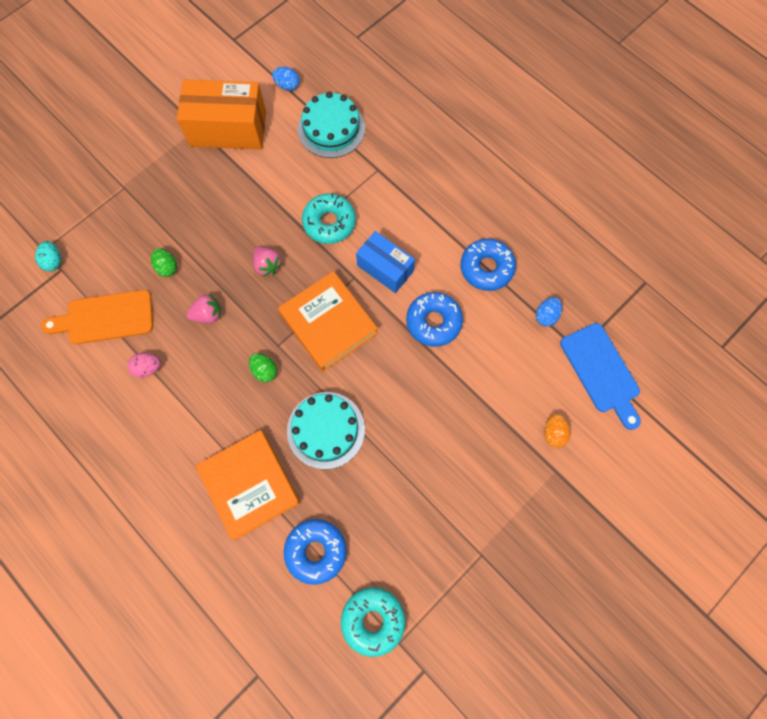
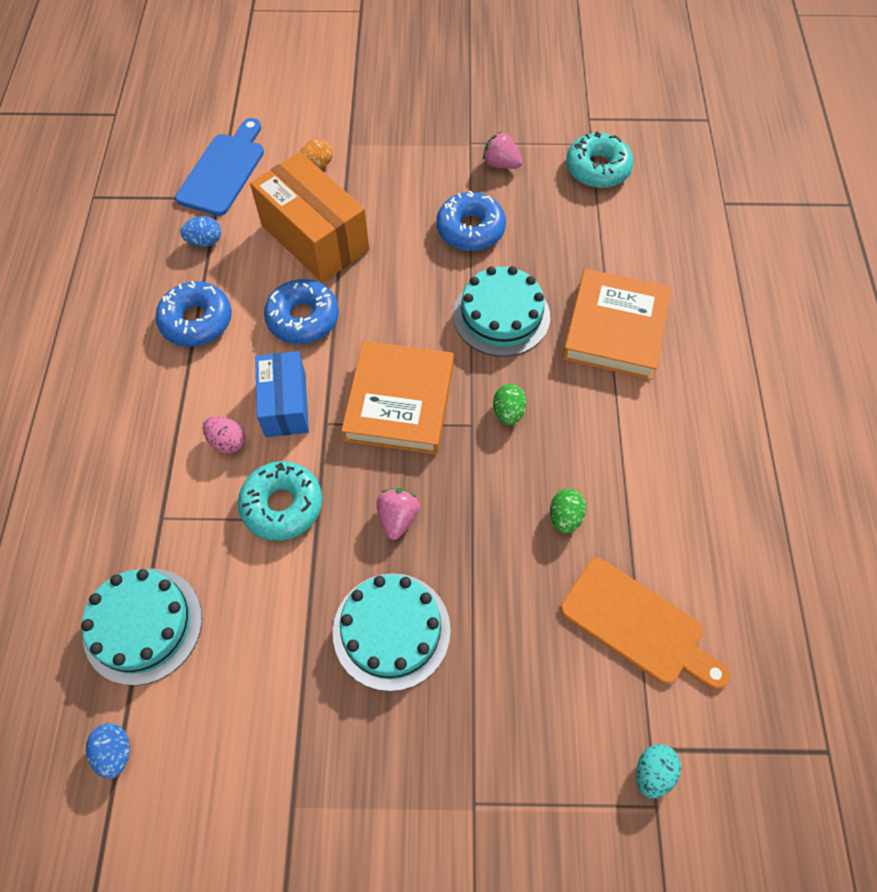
camera: 135 degrees left, 10 degrees down
pink egg [127,353,161,378] -> pink egg moved to [202,416,245,454]
green egg [151,248,177,277] -> green egg moved to [550,489,586,534]
orange box [177,79,266,149] -> orange box moved to [250,152,370,282]
pink strawberry [186,294,221,323] -> pink strawberry moved to [483,132,523,169]
blue donut [284,519,347,585] -> blue donut moved to [437,191,506,251]
none -> turquoise cake [333,573,451,691]

